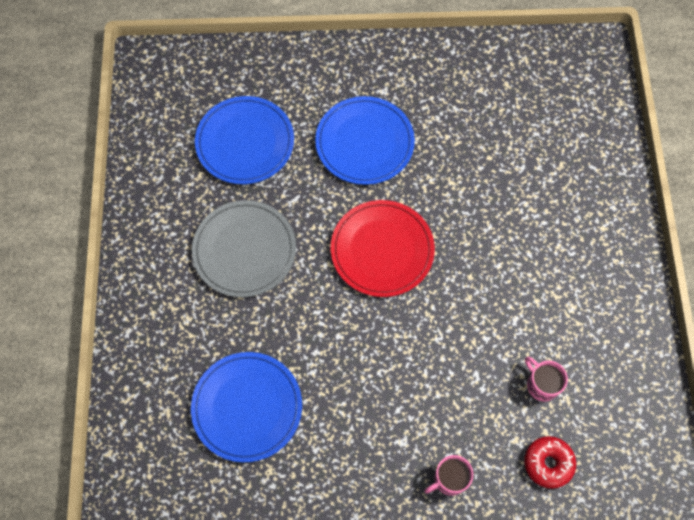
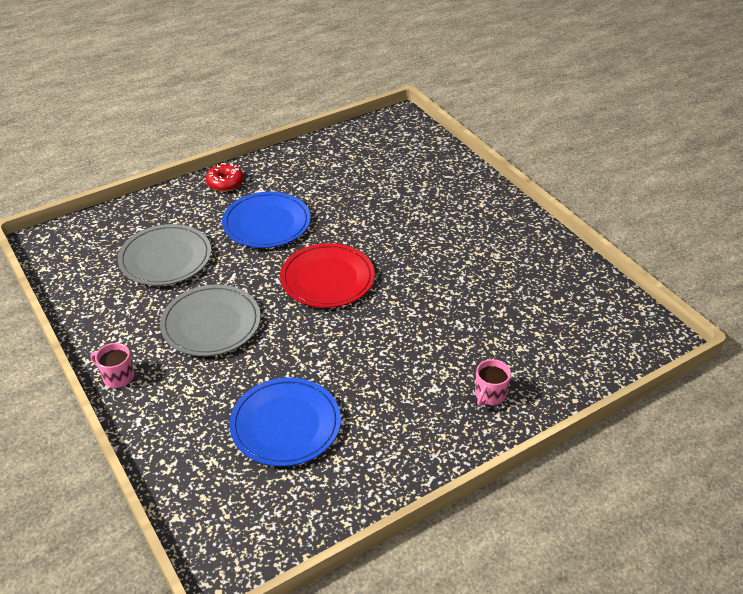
camera: 30 degrees left, 25 degrees down
blue plate [195,96,294,184] -> grey plate [118,224,211,286]
red donut [524,436,576,489] -> red donut moved to [206,163,244,192]
pink mug [525,357,568,402] -> pink mug moved to [90,343,134,388]

